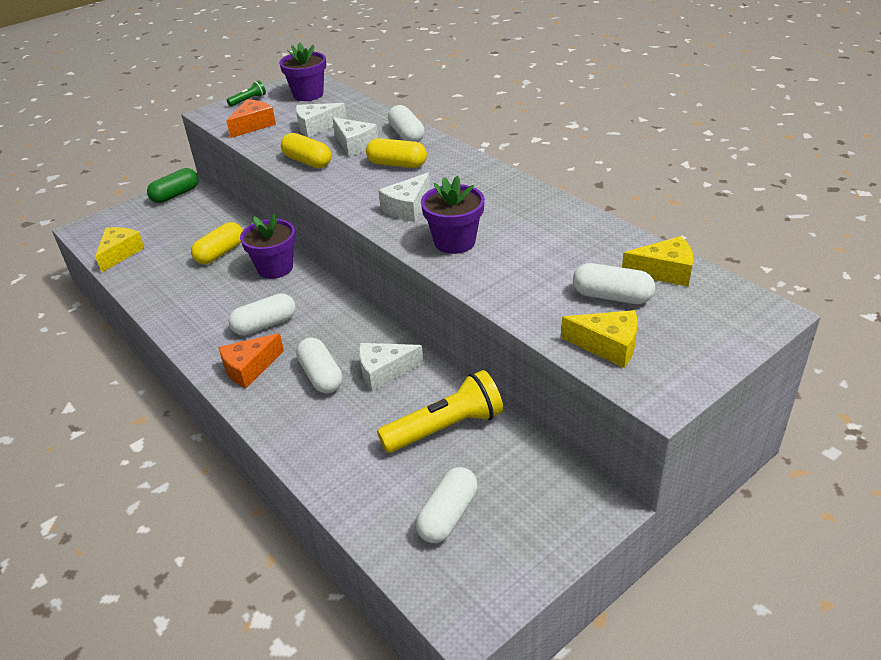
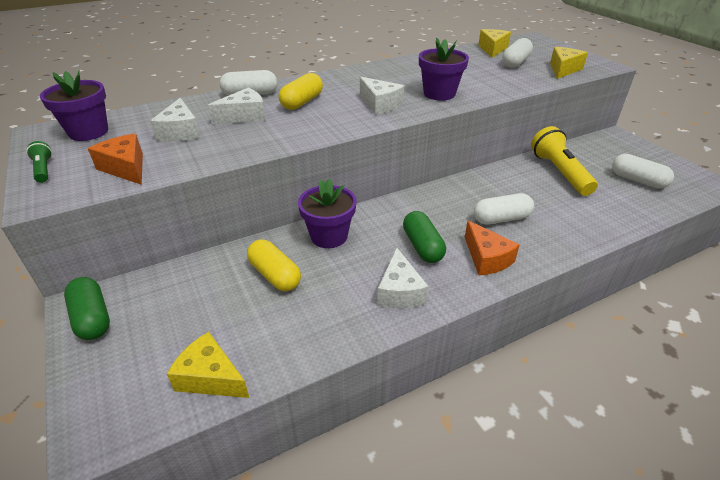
camera: 80 degrees left, 0 degrees up
white capsule [228,293,296,335] -> green capsule [403,211,446,263]
yellow capsule [281,133,331,168] -> none
white cheese [359,343,423,392] -> white cheese moved to [377,248,429,308]

